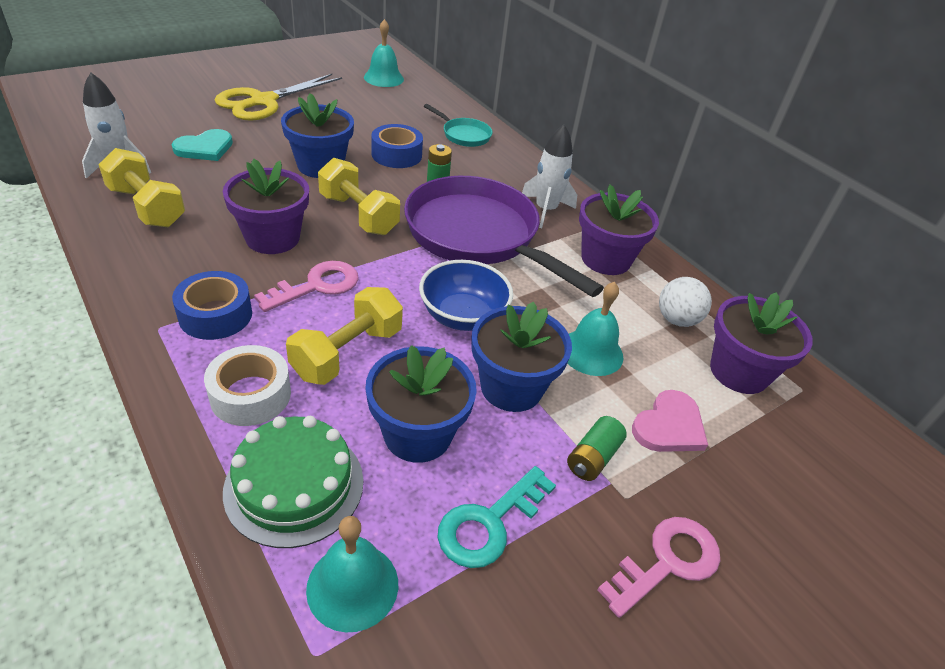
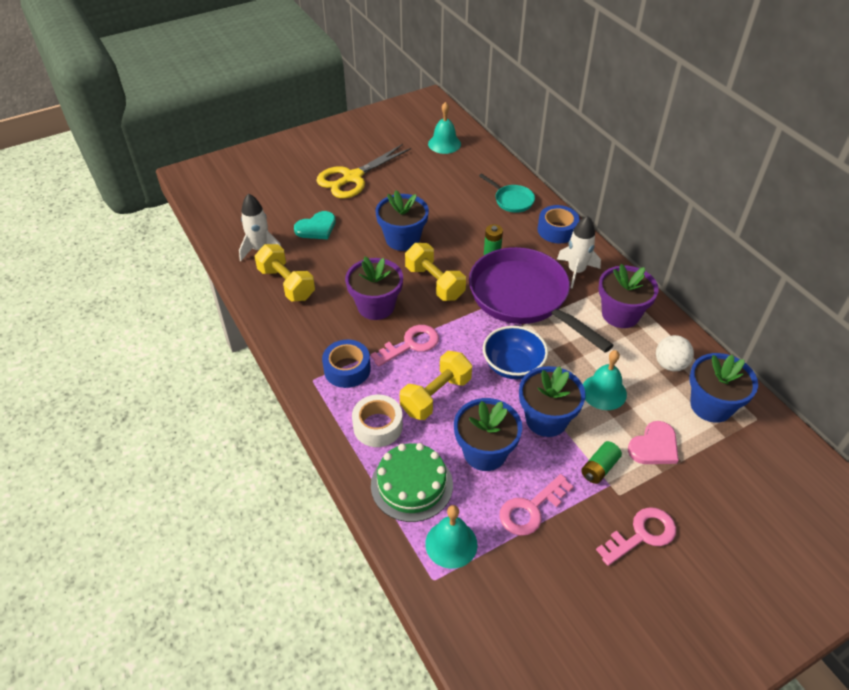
camera: 10 degrees right, 5 degrees up
blue tape [371,124,423,168] -> blue tape moved to [538,205,580,243]
turquoise key [437,466,556,568] -> pink key [500,474,574,536]
purple flower pot [710,292,813,394] -> blue flower pot [689,353,758,423]

